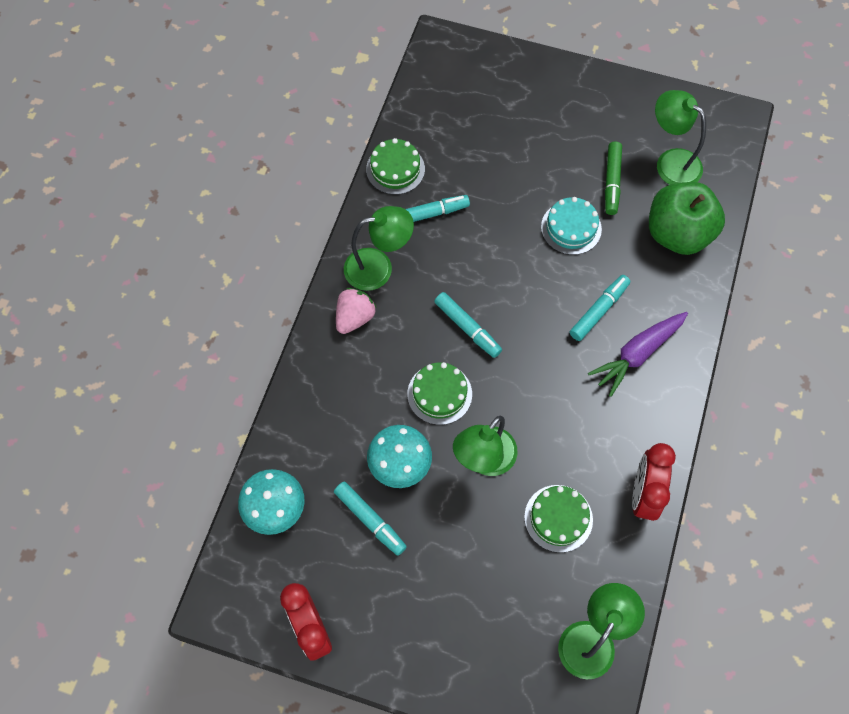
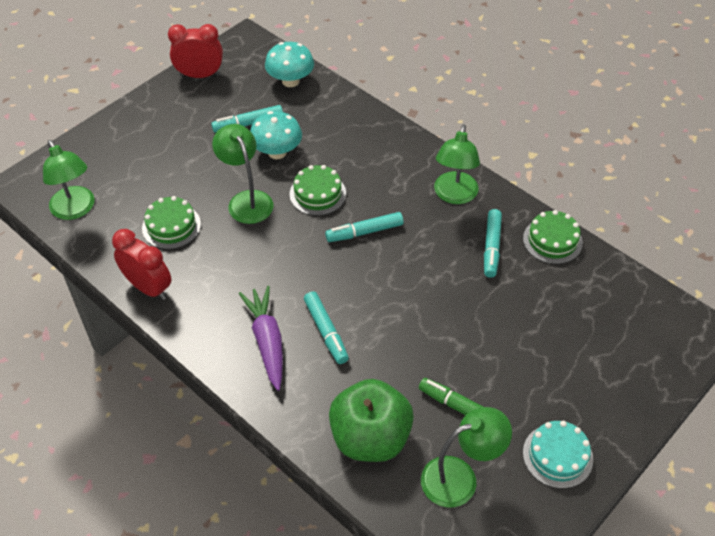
camera: 115 degrees right, 15 degrees down
pink strawberry [336,288,376,334] -> none
turquoise cake [541,197,602,255] -> turquoise cake moved to [523,421,593,489]

